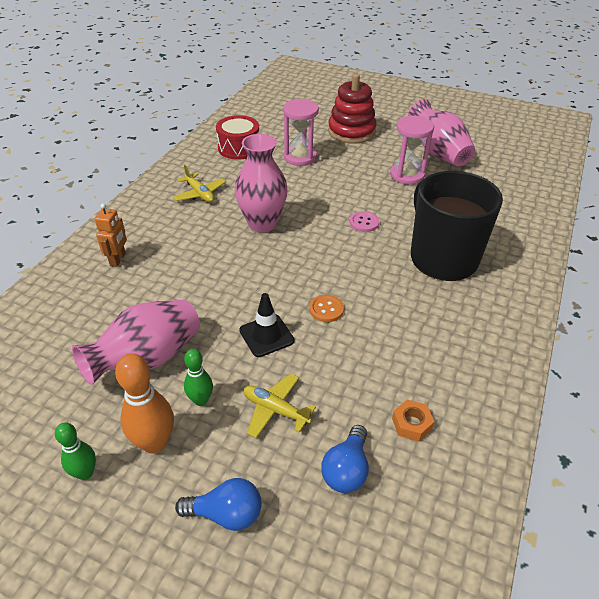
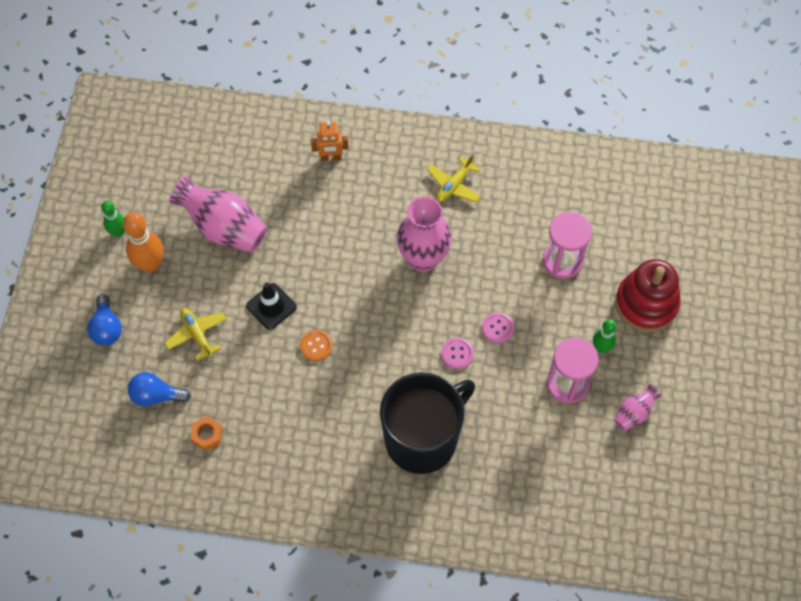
camera: 75 degrees right, 20 degrees up
green bowling pin [184,349,213,406] -> green bowling pin moved to [593,319,617,353]
red drum [216,115,259,160] -> none
yellow plane [244,374,316,438] -> yellow plane turned 45 degrees counterclockwise [165,308,226,361]
pink vase [408,99,475,166] -> pink vase [614,384,662,431], size x0.50
none -> pink button [482,312,514,343]

